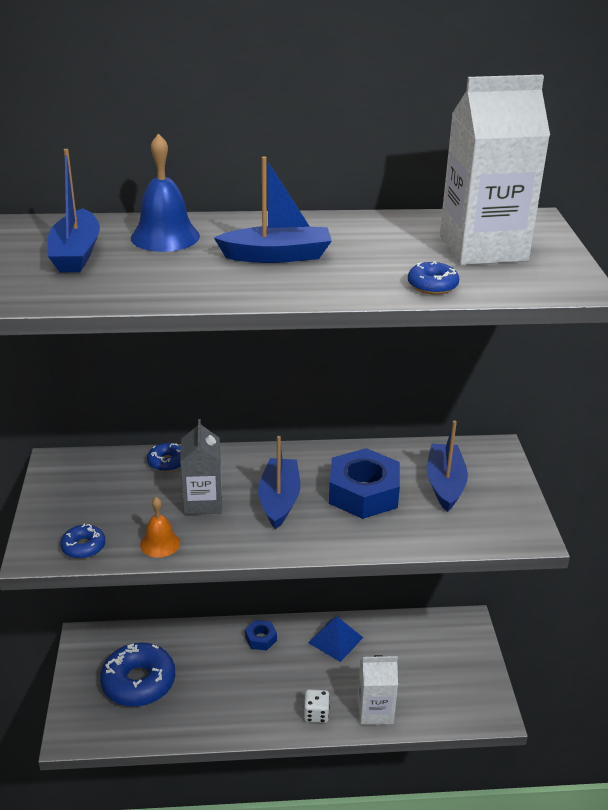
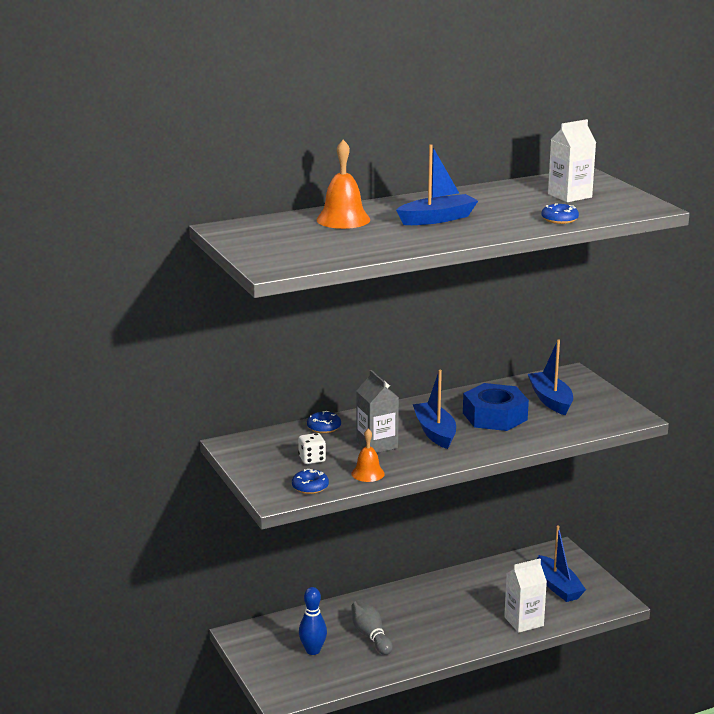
camera: 20 degrees left, 10 degrees down
blue boat [48,149,100,272] -> blue boat moved to [537,526,586,602]
blue donut [100,643,175,707] -> blue bowling pin [299,587,327,655]
blue bell [131,133,200,252] -> orange bell [317,140,370,229]
blue nut [245,620,277,651] -> none
white dice [304,689,330,723] -> white dice moved to [298,433,326,464]
blue pyramid [308,616,363,662] -> none
white carton [440,75,550,265] -> white carton [548,119,596,202], size x0.60
none -> grey bowling pin [351,600,393,655]

